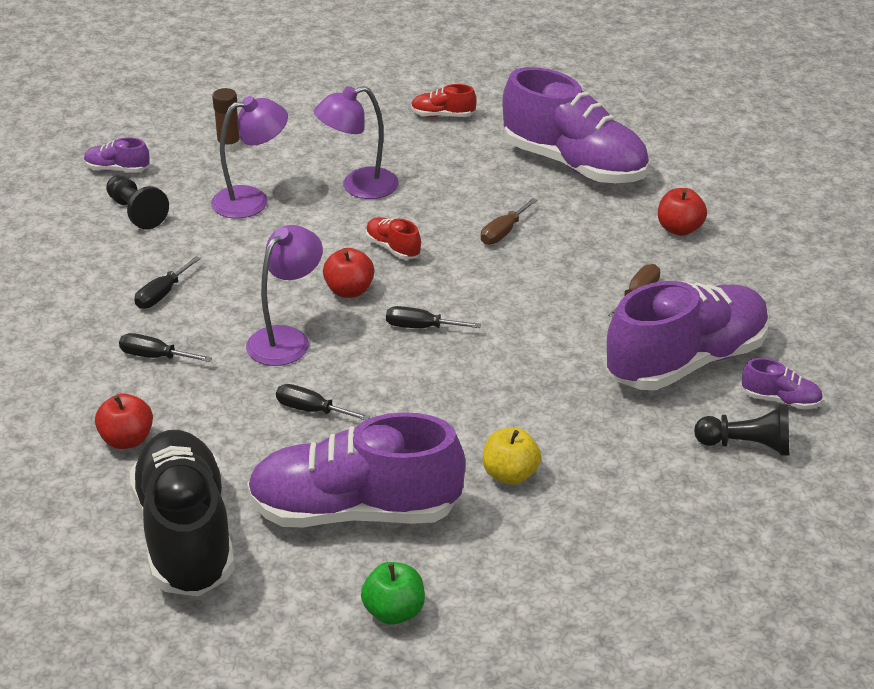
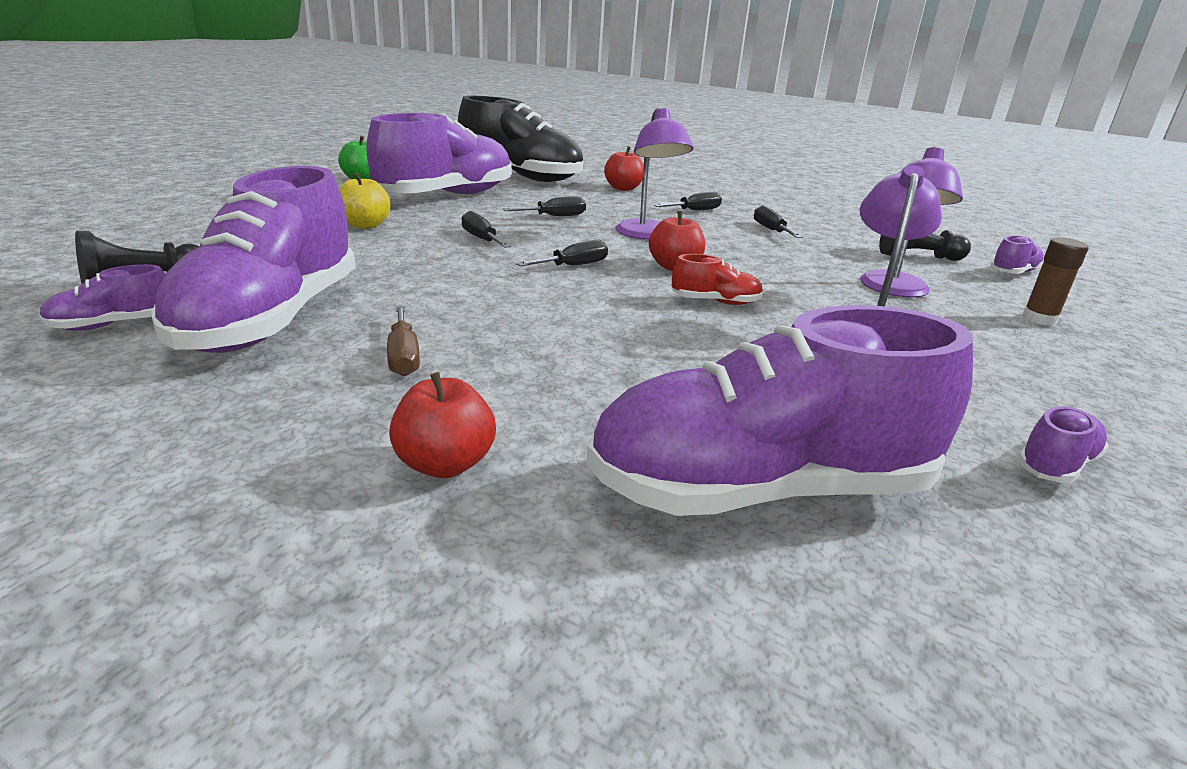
camera: 130 degrees right, 10 degrees down
red shoe [411,84,477,117] -> purple shoe [1017,406,1109,483]
brown screwdriver [481,198,538,245] -> none
none -> black screwdriver [462,211,511,248]

